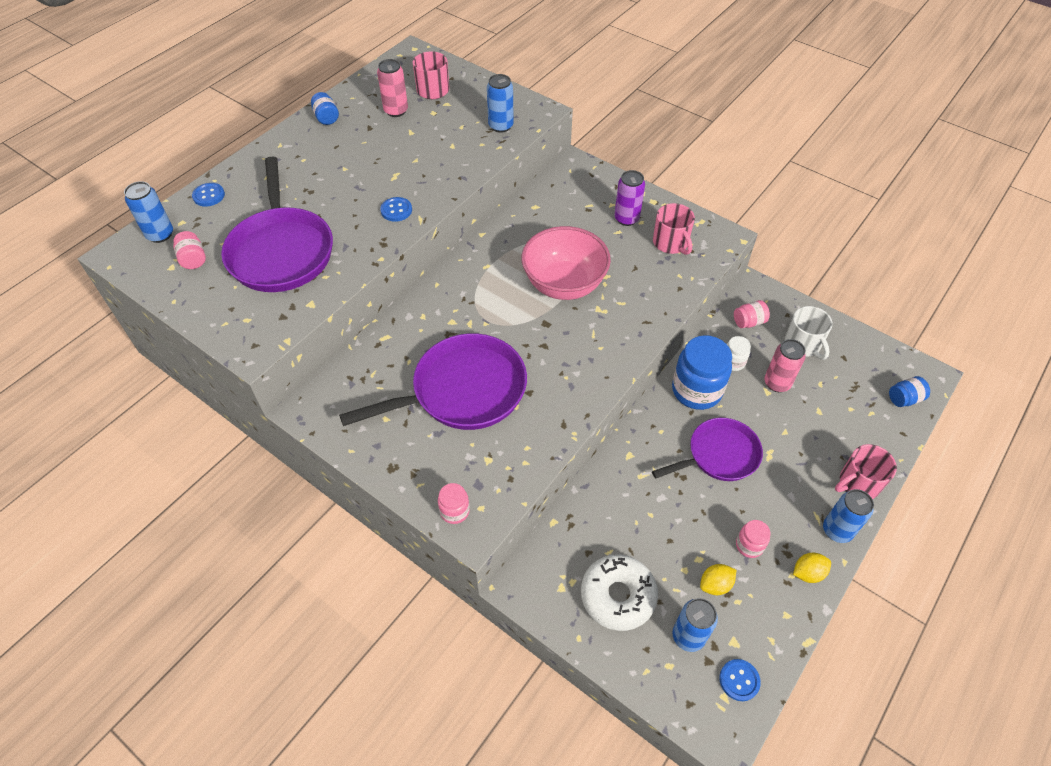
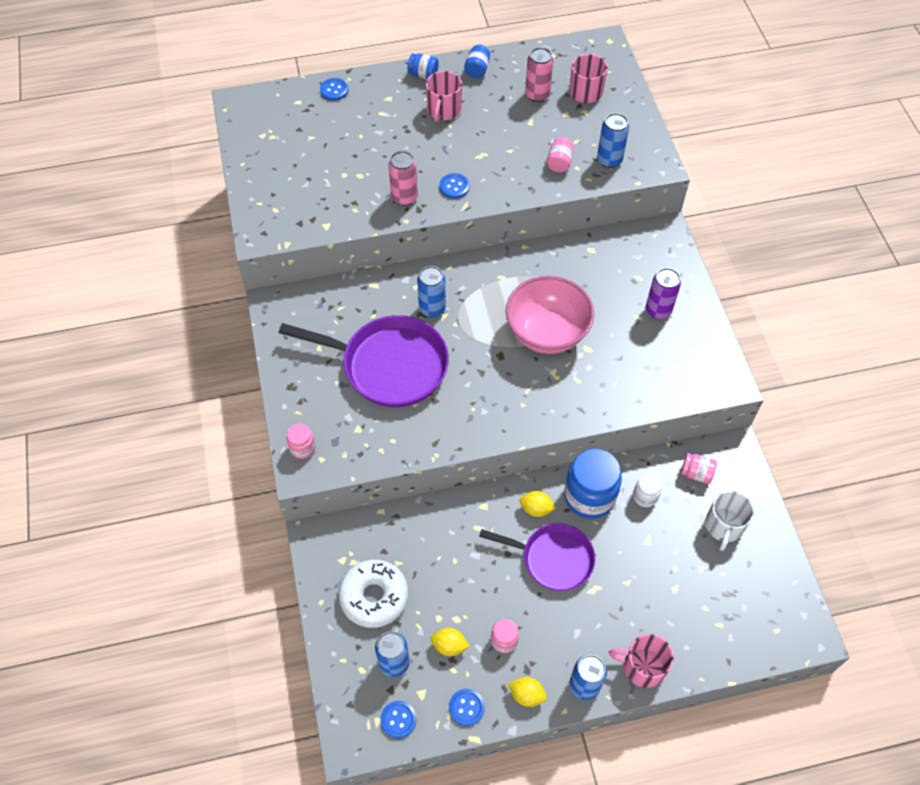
camera: 40 degrees right, 5 degrees up
blue can [124,181,173,243] -> blue can moved to [417,266,446,317]
pink jar [173,231,206,269] -> pink jar moved to [547,137,574,172]
purple pan [221,157,333,292] -> none
pink mug [653,203,695,255] -> pink mug moved to [426,71,462,122]
pink can [764,339,806,392] -> pink can moved to [389,151,418,206]
blue jar [889,376,930,407] -> blue jar moved to [407,53,439,79]
none -> blue button [449,689,485,726]
none -> yellow lemon [520,491,556,517]

